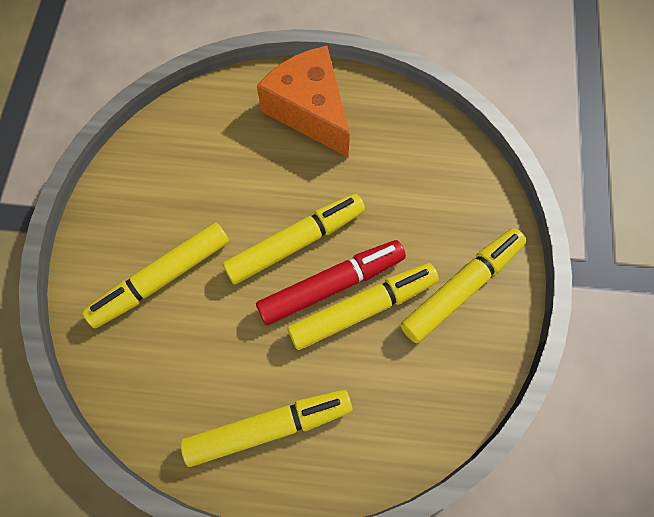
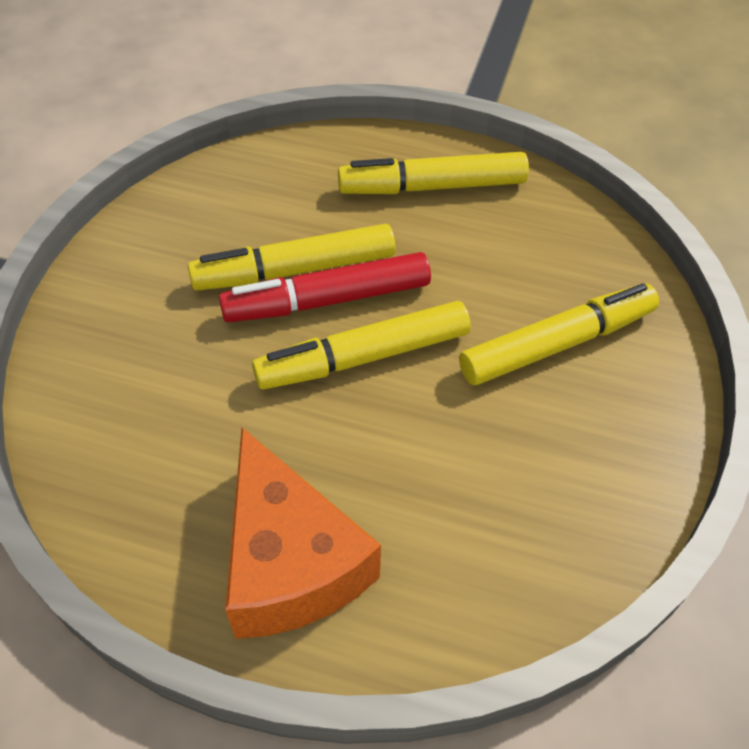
camera: 170 degrees left, 15 degrees down
yellow marker [400,228,526,343] -> none

